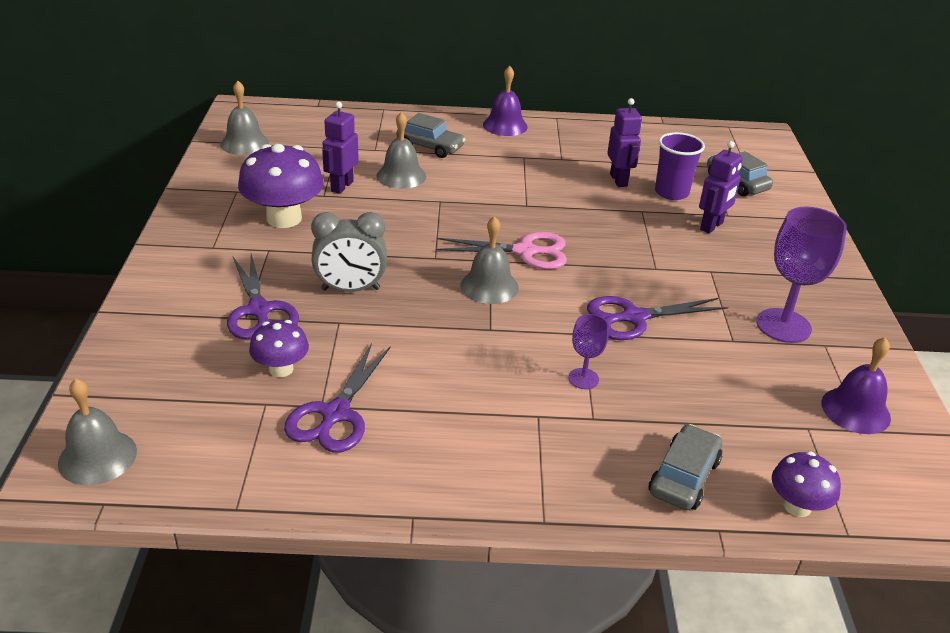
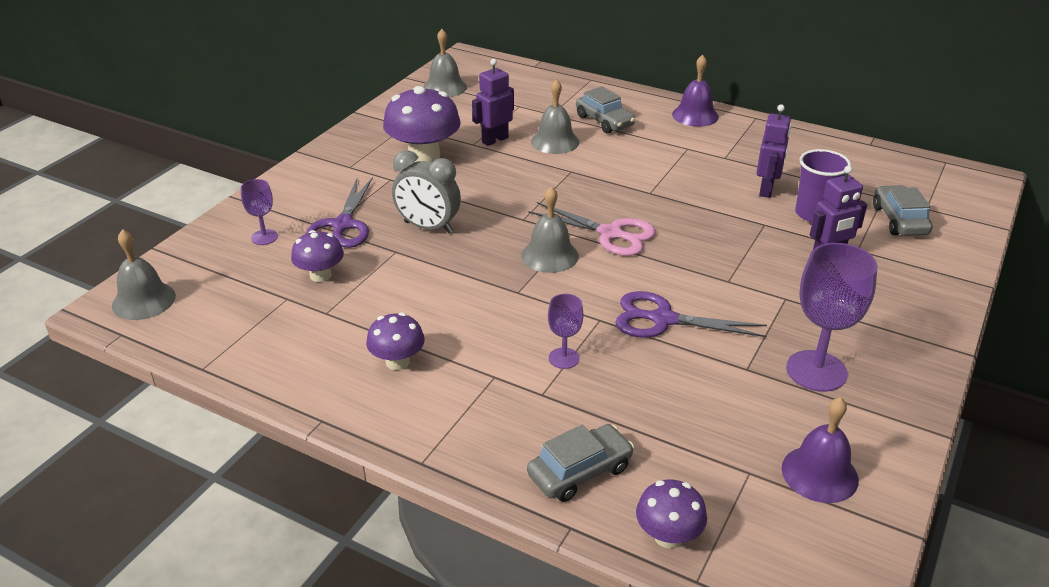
camera: 30 degrees right, 0 degrees up
purple scissors [284,343,391,452] -> none
none -> purple goblet [241,179,278,245]
none -> purple mushroom [366,312,425,370]

